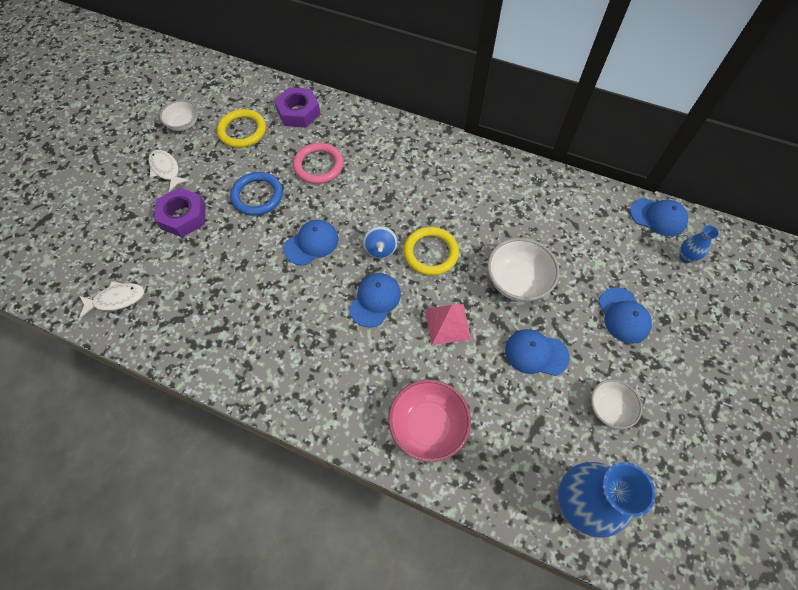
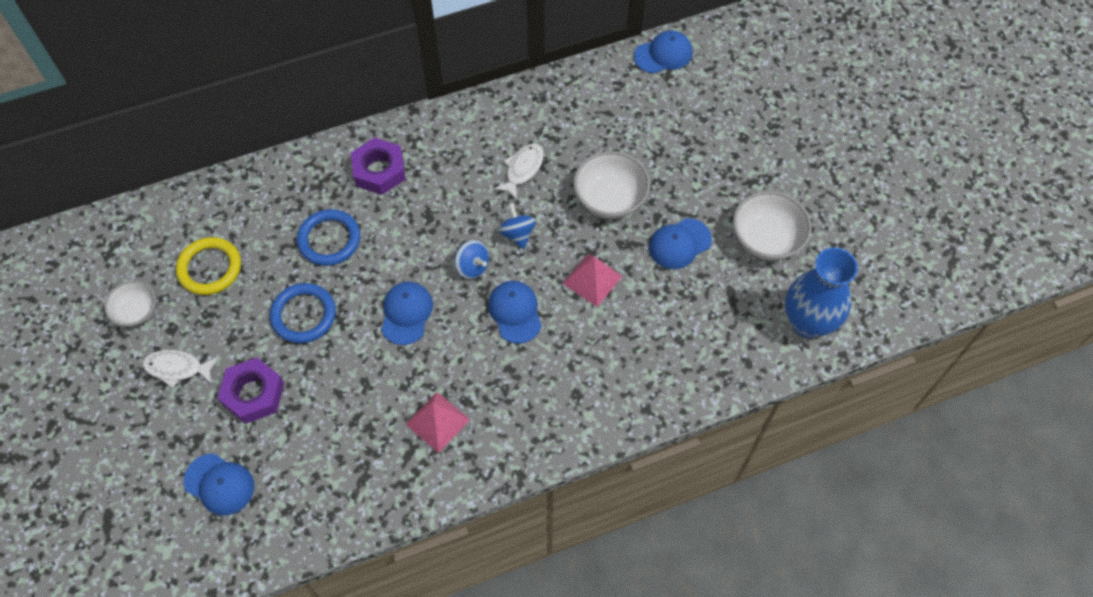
camera: 45 degrees left, 0 degrees up
white fish [79,281,145,318] -> white fish moved to [494,144,544,200]
purple nut [274,87,321,127] -> purple nut moved to [351,137,406,195]
pink ring [293,143,344,184] -> blue ring [297,209,361,266]
pink bowl [388,379,471,462] -> none
yellow ring [404,227,459,276] -> blue spinning top [498,203,536,249]
white bowl [591,379,642,429] -> white bowl [733,191,812,260], size x1.59
blue cap [598,287,652,344] -> blue cap moved to [184,453,254,516]
blue vase [679,225,719,263] -> none
none -> pink pyramid [406,392,470,453]

